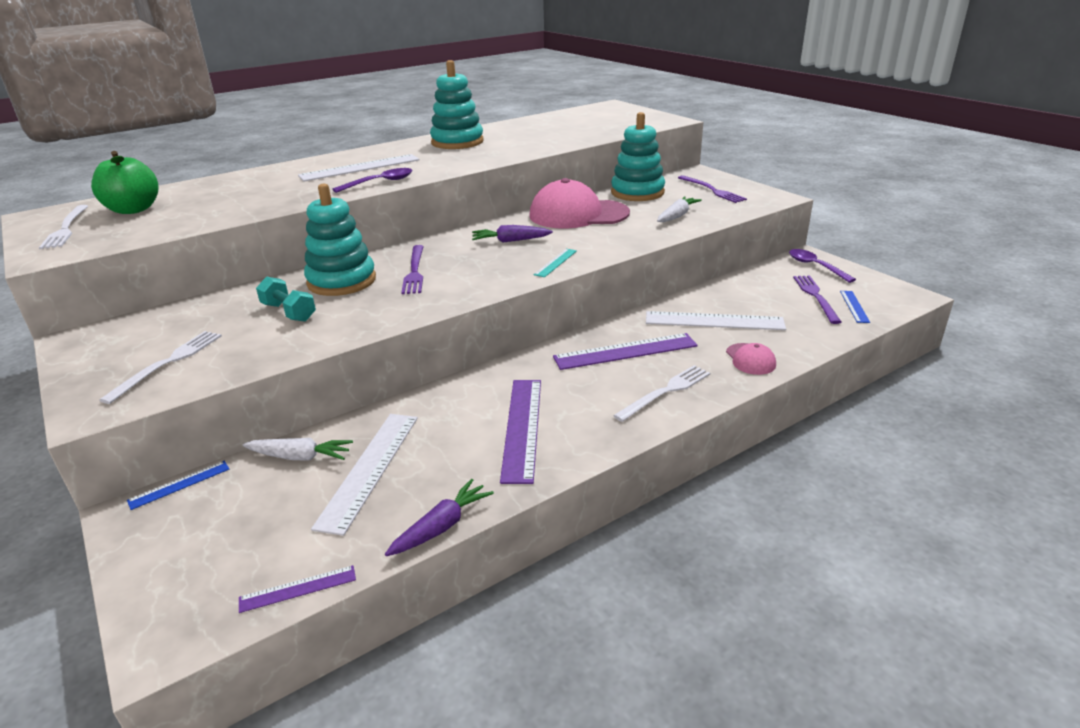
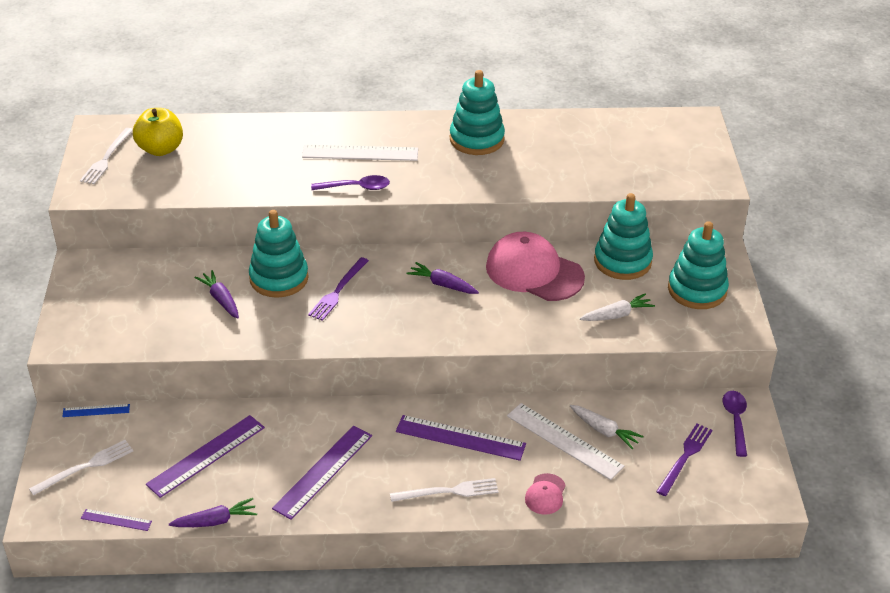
camera: 30 degrees right, 10 degrees up
green apple [91,151,159,214] -> yellow apple [133,108,183,156]
white fork [99,331,222,404] -> white fork moved to [29,440,133,496]
white carrot [243,438,353,461] -> white carrot moved to [570,405,644,449]
turquoise dumbbell [256,276,316,322] -> purple carrot [194,270,239,319]
white ruler [311,414,418,536] -> purple ruler [146,415,265,498]
turquoise ruler [533,249,577,277] -> none
purple fork [678,175,747,203] -> turquoise stacking toy [668,221,729,309]
blue ruler [840,291,870,323] -> none

